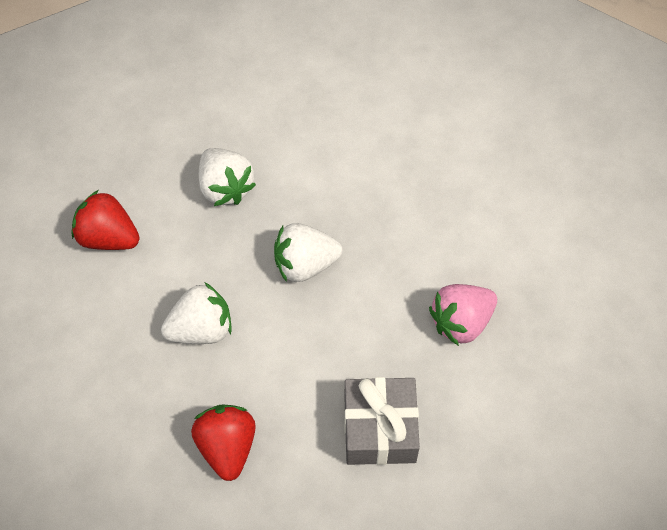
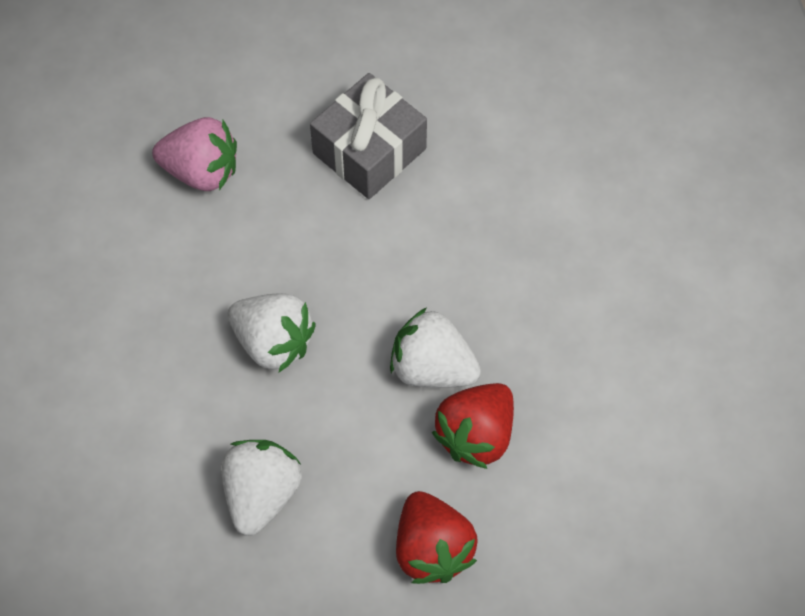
camera: 135 degrees left, 0 degrees up
red strawberry [191,405,256,481] -> red strawberry moved to [432,383,514,469]

